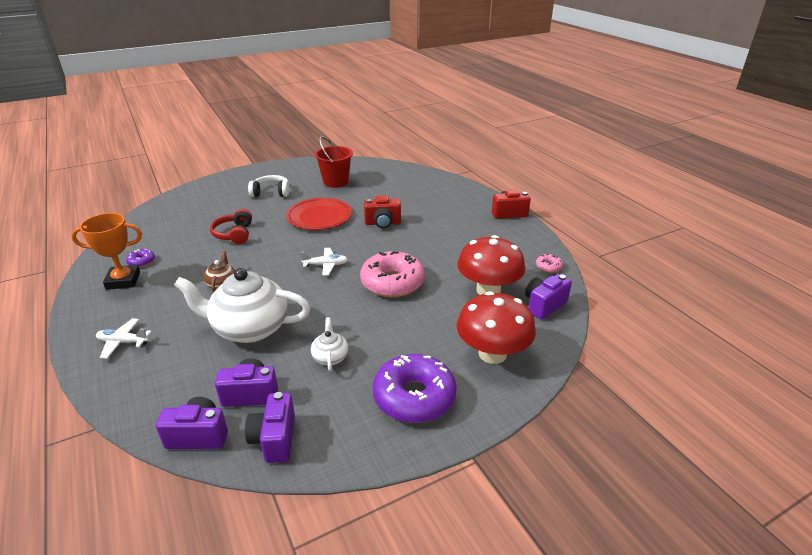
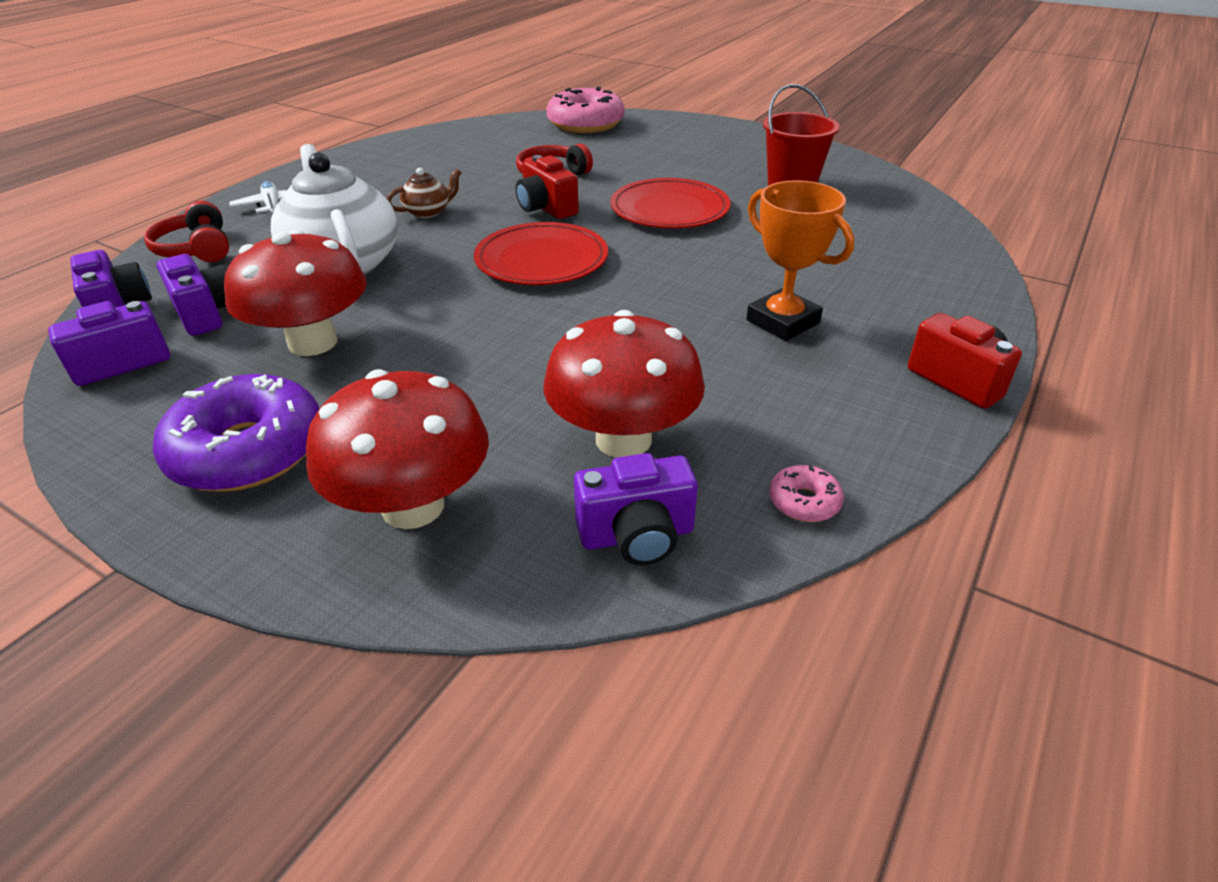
camera: 60 degrees right, 5 degrees up
orange trophy [71,213,142,290] -> orange trophy moved to [746,180,854,341]
purple donut [126,249,155,267] -> none
white headphones [248,175,289,197] -> none
white plane [300,248,348,276] -> red plate [474,222,608,285]
white teapot [311,317,348,371] -> red mushroom [224,230,367,356]
pink donut [360,251,425,297] -> pink donut moved to [546,87,625,133]
red camera [364,195,401,228] -> red camera moved to [515,155,579,219]
purple camera [525,274,572,320] -> purple camera turned 150 degrees clockwise [574,453,698,566]
none -> red headphones [144,201,229,262]

